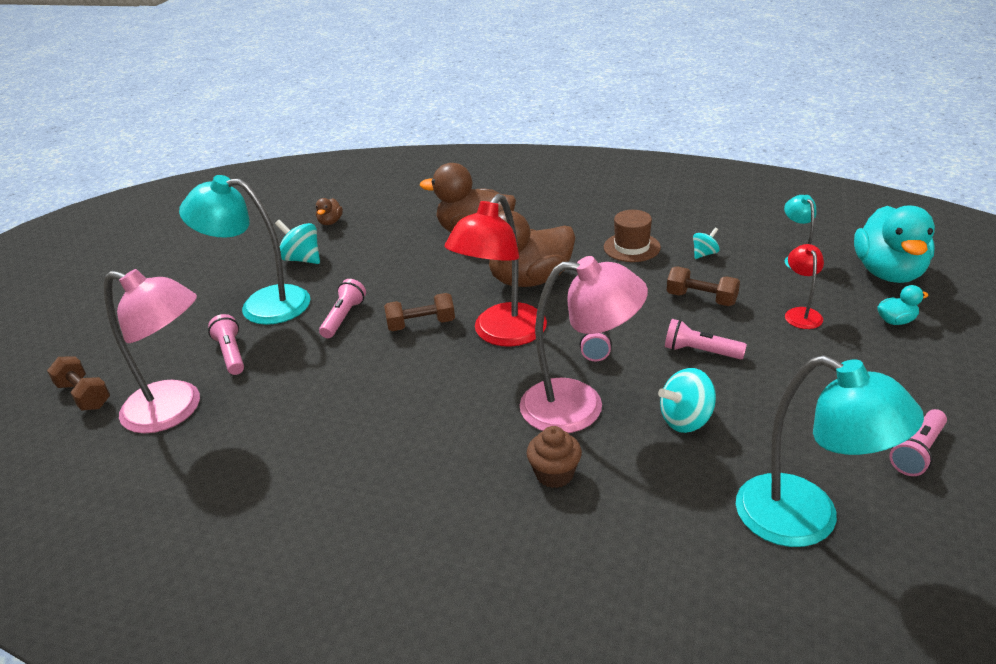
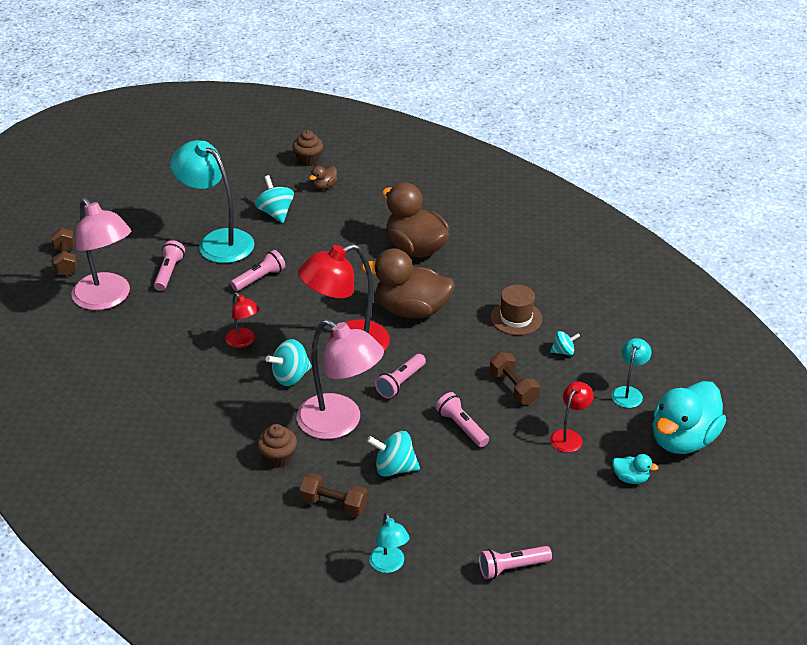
camera: 30 degrees right, 5 degrees up
brown dumbbell [384,293,455,331] -> brown dumbbell moved to [299,473,368,517]
turquoise lamp [736,355,924,547] -> turquoise lamp [369,512,410,573], size x0.49
none -> red lamp [225,292,259,348]
none -> turquoise spinning top [266,339,312,386]
none -> brown cupcake [293,130,323,166]

